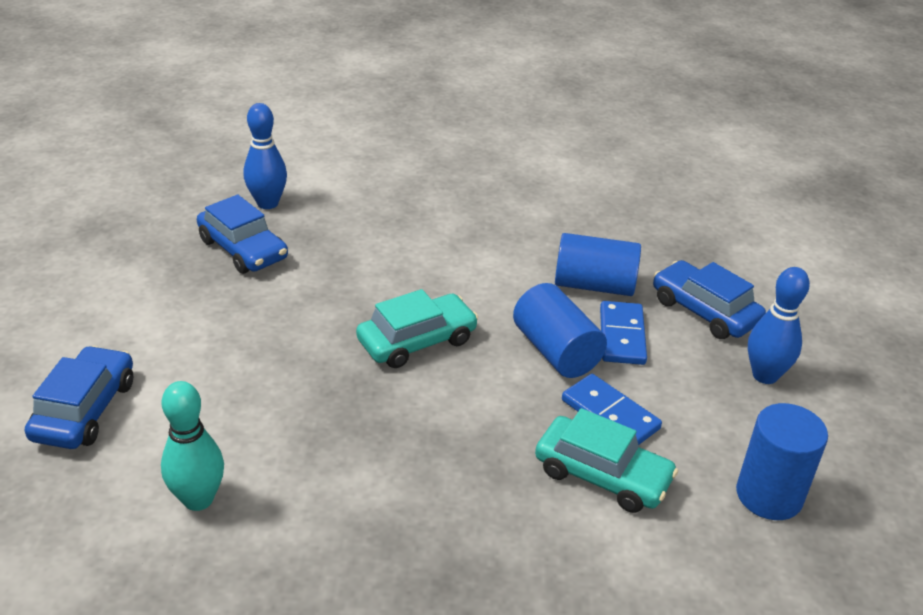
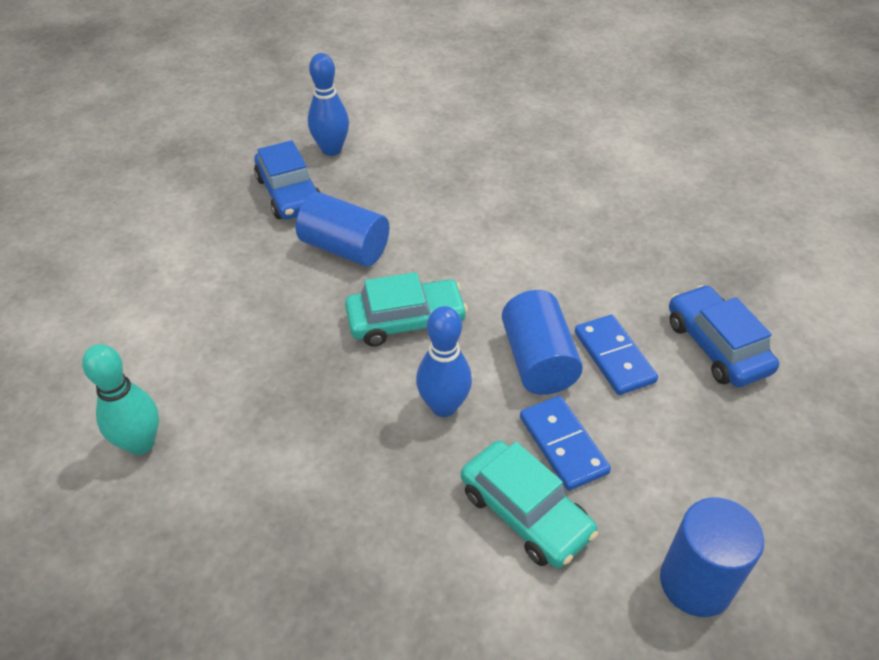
camera: 20 degrees right, 10 degrees up
blue car [25,346,133,449] -> none
blue cylinder [555,233,641,296] -> blue cylinder moved to [296,192,389,267]
blue domino [600,301,647,365] -> blue domino turned 45 degrees counterclockwise [575,315,658,395]
blue bowling pin [748,267,810,384] -> blue bowling pin moved to [416,306,472,417]

